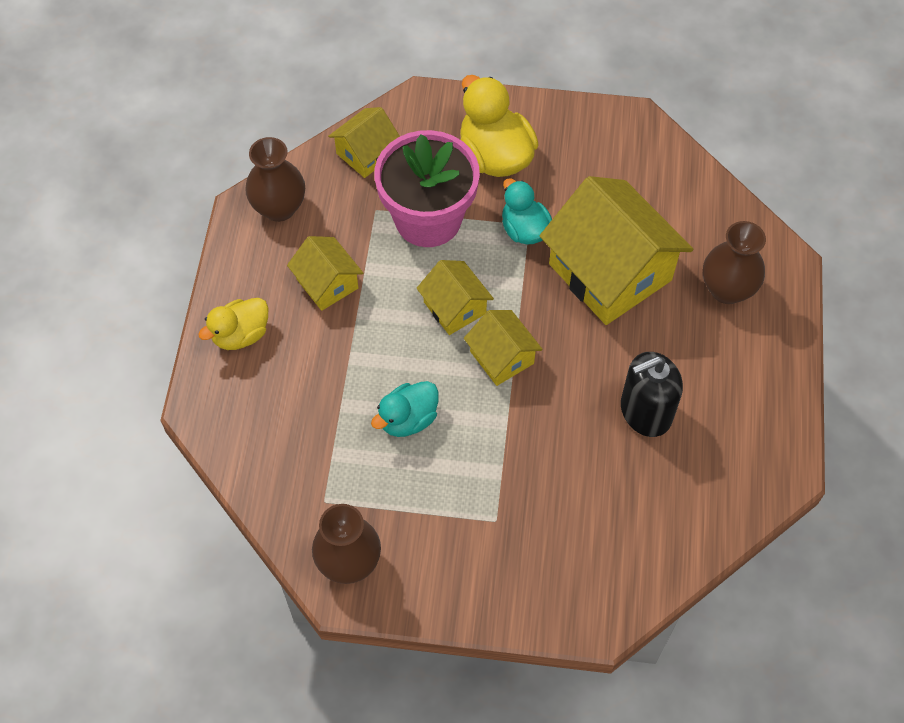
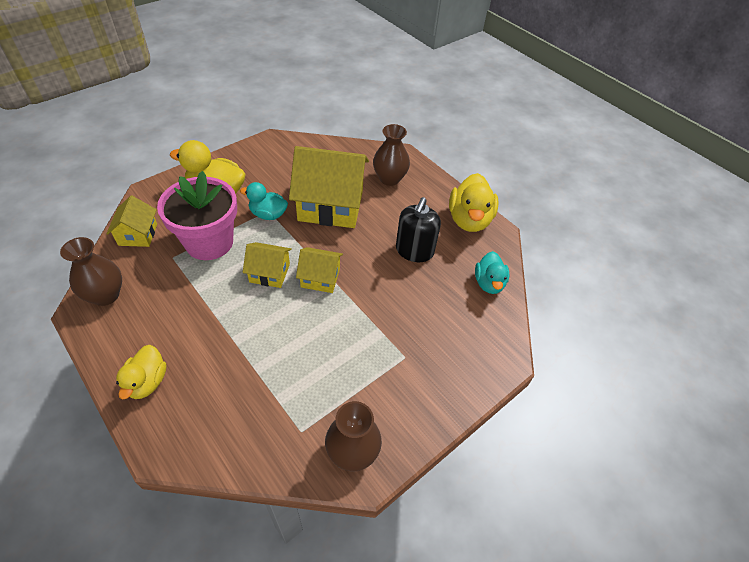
camera: 50 degrees left, 10 degrees down
yellow house [287,236,363,311] -> none
turquoise duck [371,381,438,437] -> turquoise duck moved to [475,251,509,294]
none -> yellow duck [449,173,499,232]

